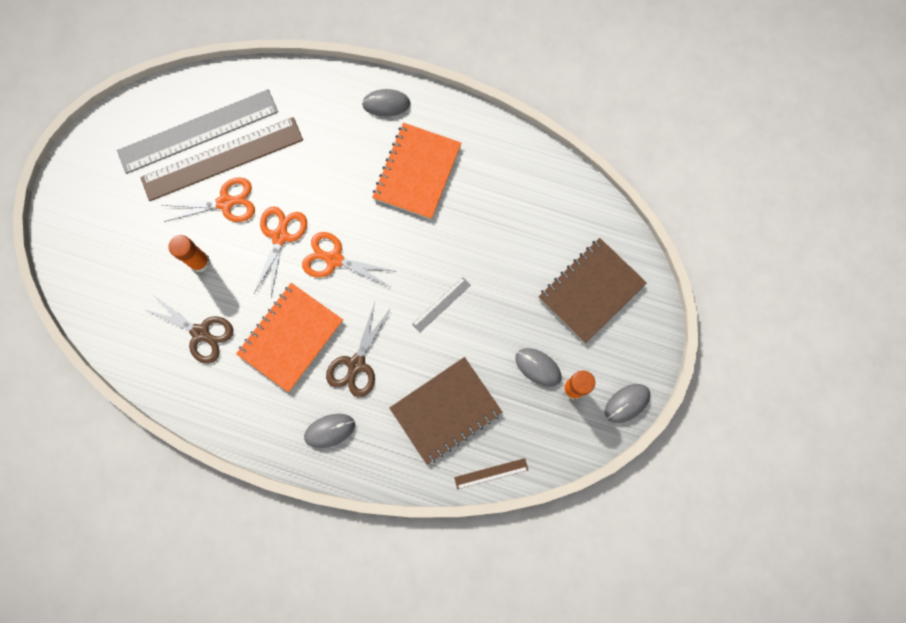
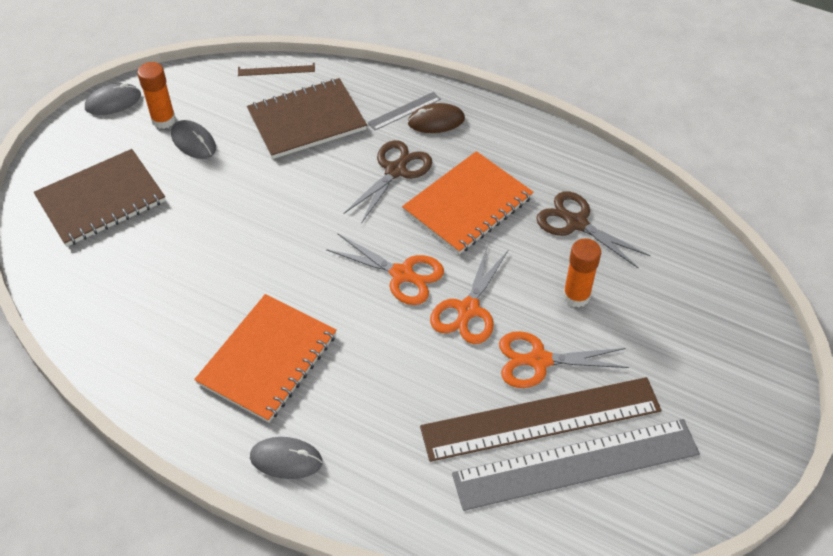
camera: 170 degrees left, 25 degrees down
grey mouse [304,414,355,448] -> brown mouse [408,103,465,133]
grey ruler [412,277,471,332] -> grey ruler moved to [368,92,441,131]

